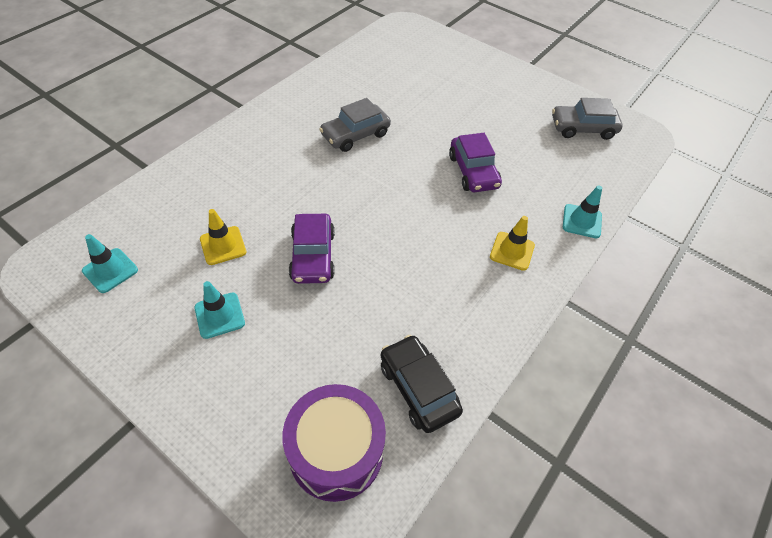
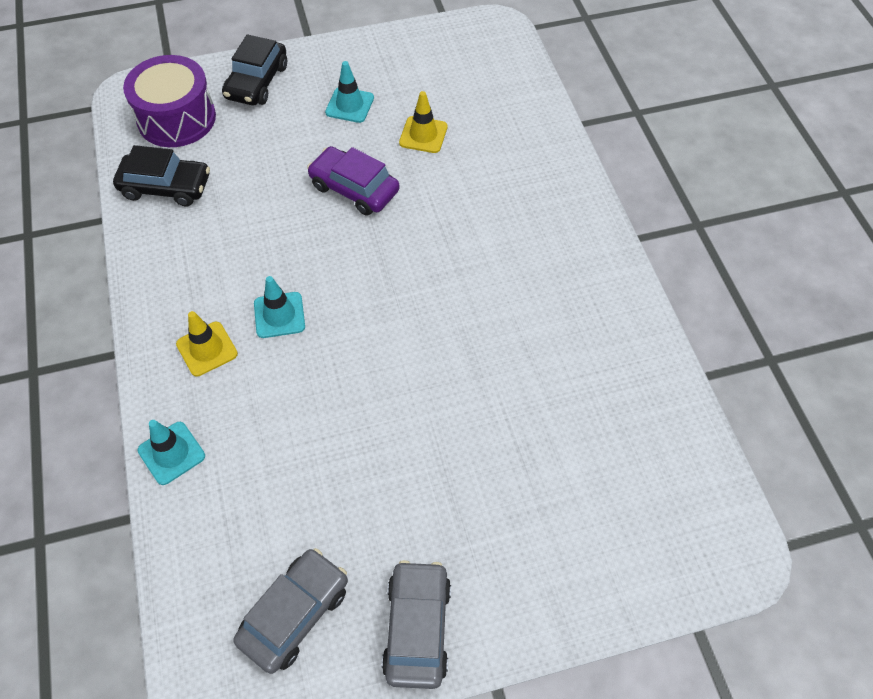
camera: 130 degrees right, 5 degrees up
turquoise traffic cone [82,234,138,293] -> turquoise traffic cone moved to [254,276,305,338]
grey car [319,98,391,152] -> grey car moved to [382,560,451,689]
purple car [449,133,502,192] -> none
none -> black car [222,34,287,105]

